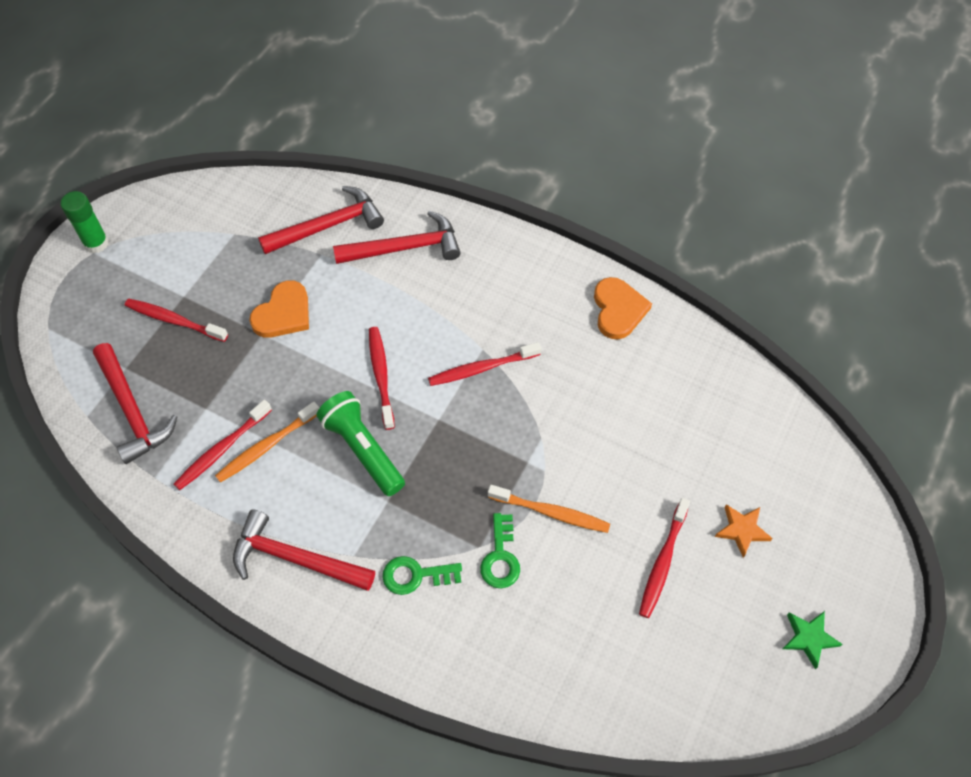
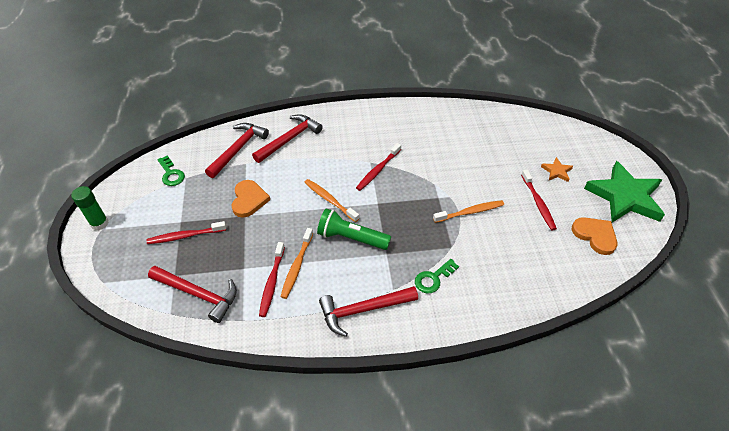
camera: 35 degrees left, 10 degrees down
red toothbrush [369,327,395,430] -> orange toothbrush [304,179,359,222]
green key [480,513,520,589] -> green key moved to [157,156,185,186]
orange heart [594,277,652,339] -> orange heart moved to [571,217,618,255]
green star [783,611,843,669] -> green star [584,161,665,223], size x2.35

